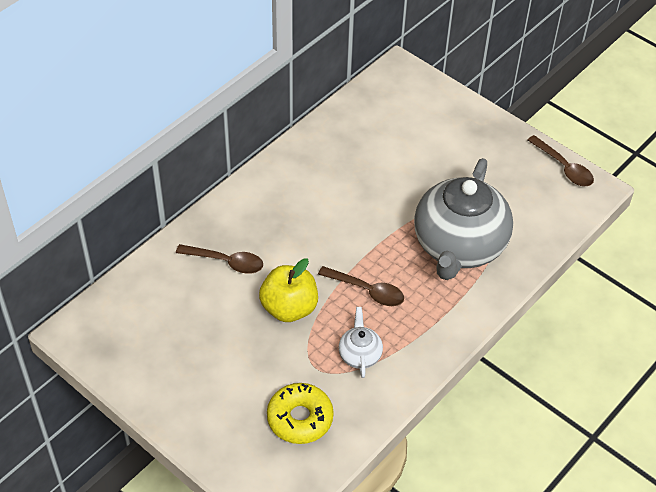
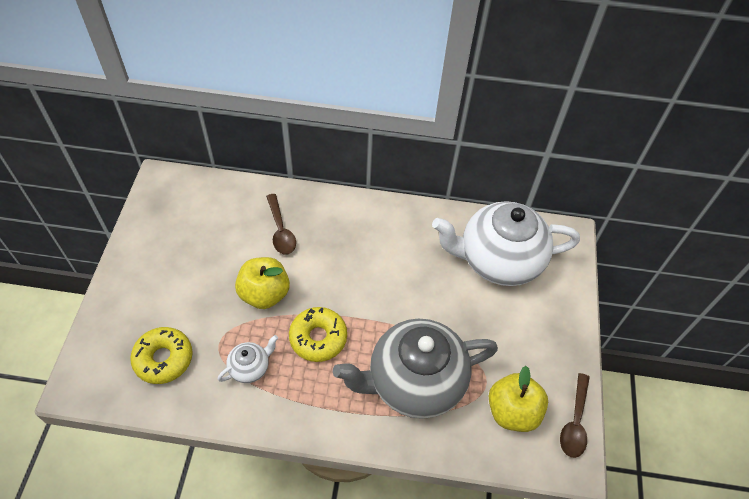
camera: 55 degrees right, 5 degrees up
brown spoon [318,266,404,306] -> yellow donut [289,307,347,362]
none -> white teapot [432,201,580,286]
none -> yellow apple [489,366,548,432]

